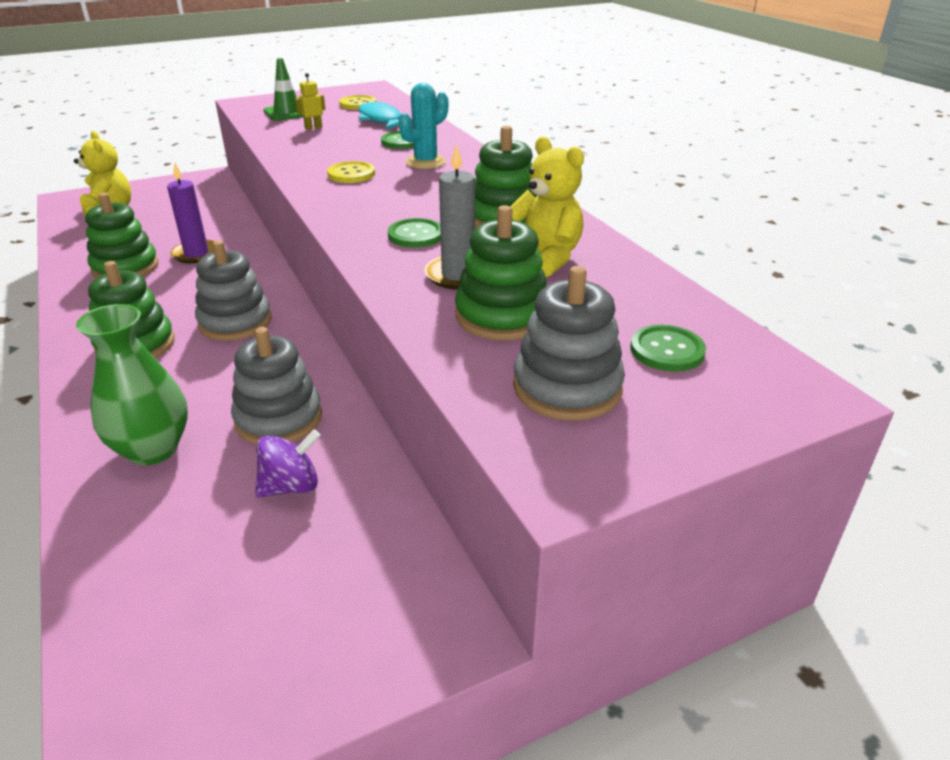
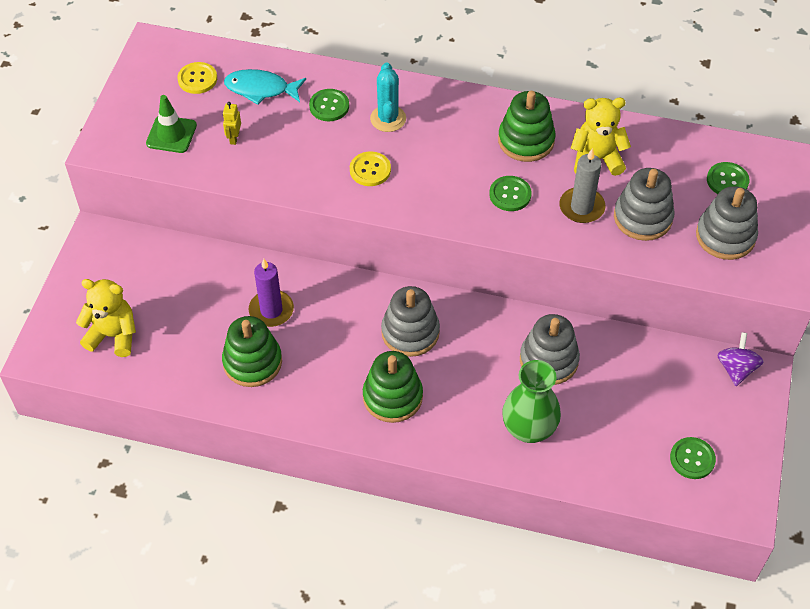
camera: 50 degrees left, 20 degrees up
purple spinning top [255,429,321,498] -> purple spinning top moved to [717,332,764,386]
green stacking toy [455,205,547,340] -> grey stacking toy [614,168,675,241]
none -> green button [670,437,716,479]

